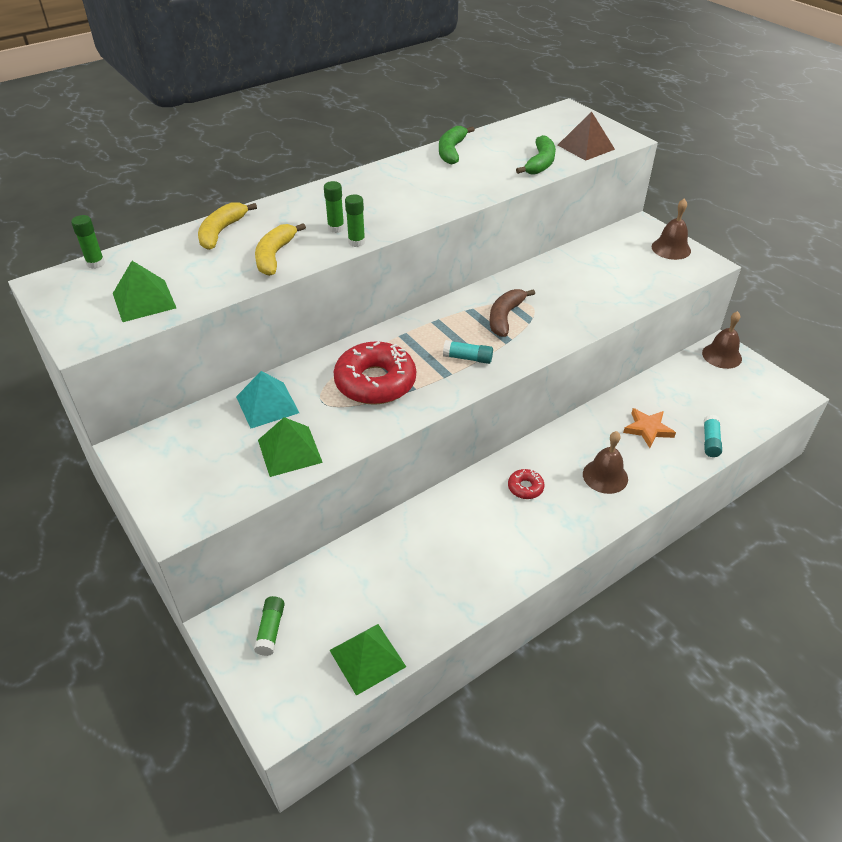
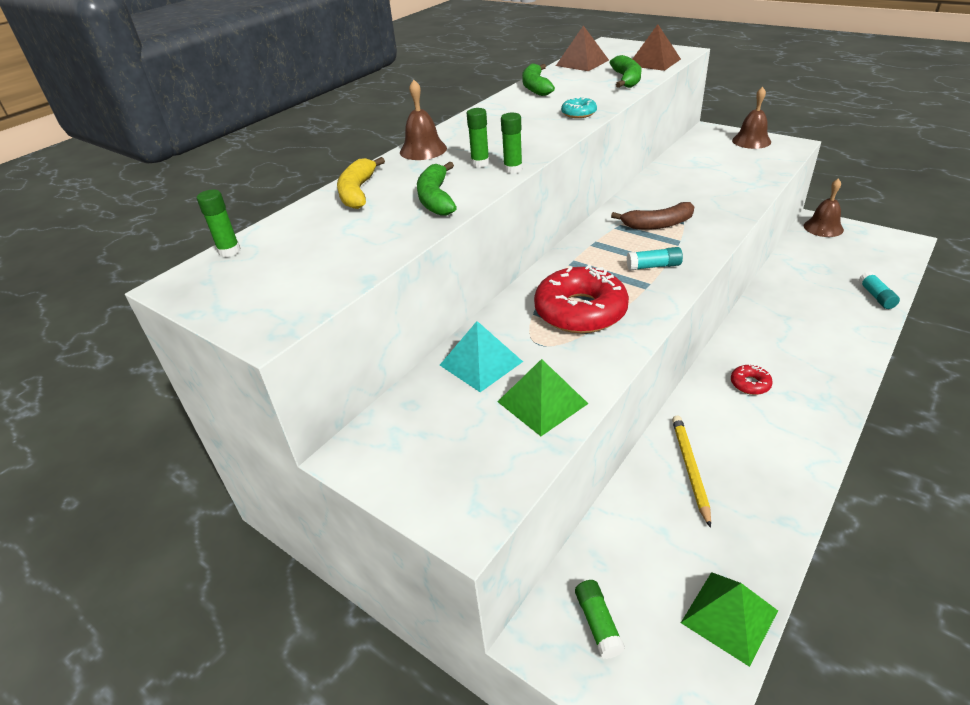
camera: 15 degrees left, 5 degrees down
green pyramid [113,261,176,322] -> none
yellow banana [255,223,306,276] -> green banana [417,162,457,216]
brown banana [490,289,535,337] -> brown banana turned 105 degrees counterclockwise [611,202,694,230]
brown bell [583,431,628,494] -> brown bell moved to [400,79,447,160]
orange star [623,408,676,448] -> none
none -> brown pyramid [556,25,609,71]
none -> turquoise donut [561,97,597,118]
none -> yellow pencil [672,416,711,528]

